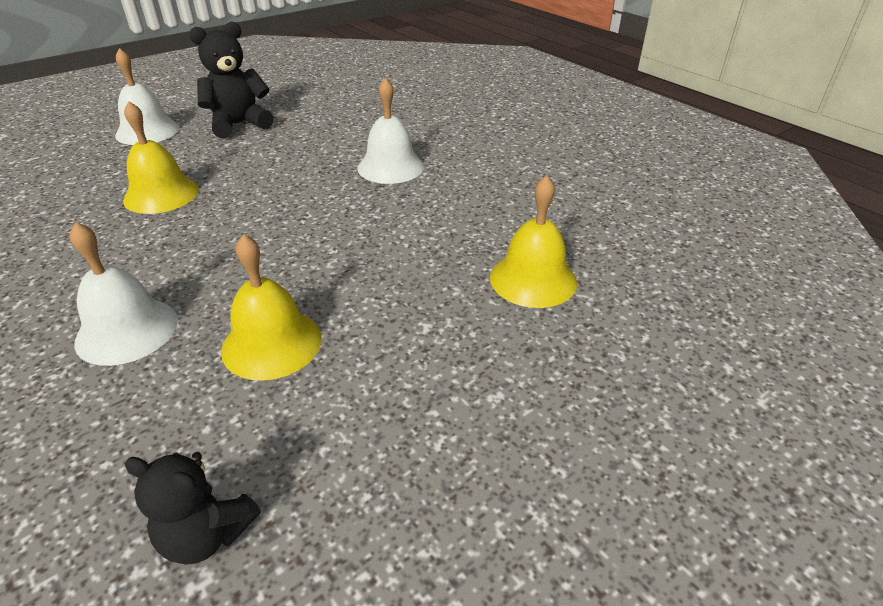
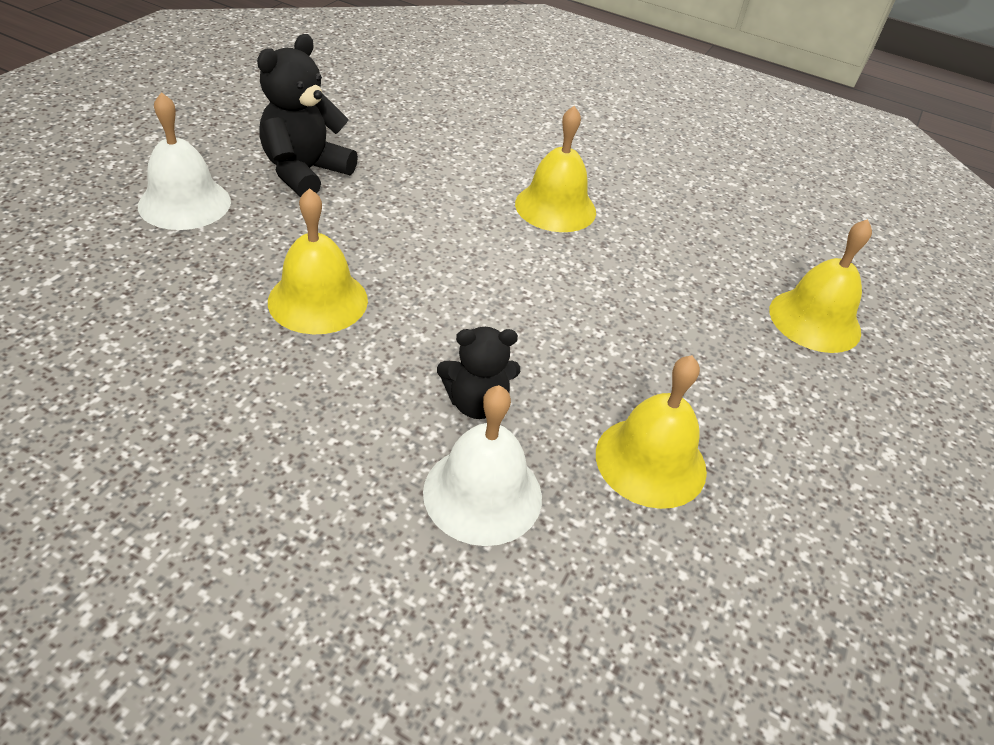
camera: 30 degrees left, 5 degrees up
black teddy bear [125,452,261,565] -> black teddy bear moved to [437,327,520,419]
white bell [357,78,424,184] -> yellow bell [515,106,596,232]

